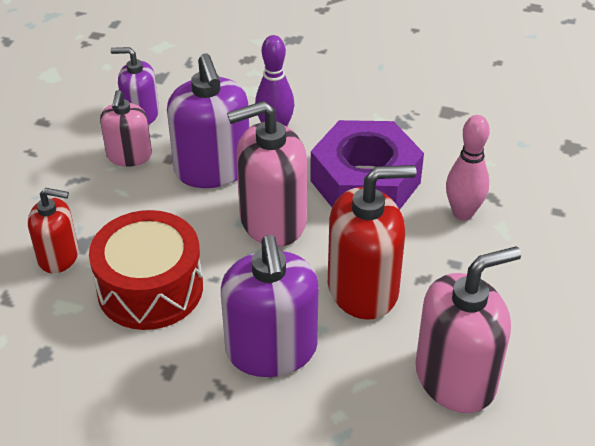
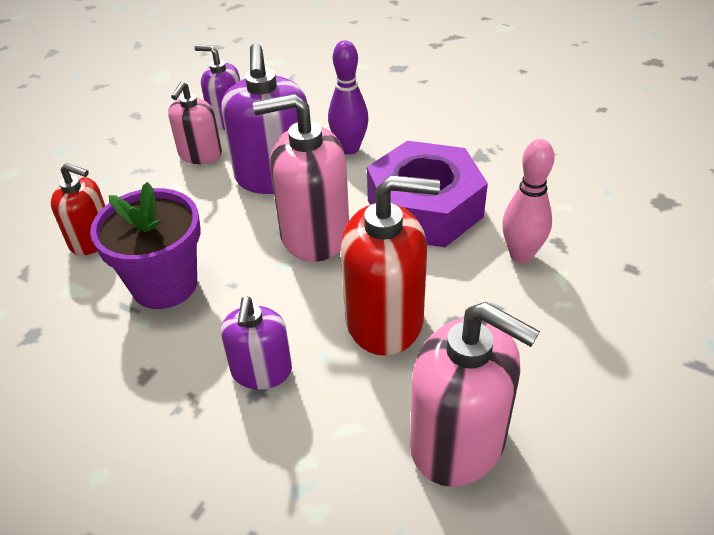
camera: 15 degrees right, 0 degrees up
red drum [89,210,203,330] -> purple flower pot [90,182,200,309]
purple soap dispenser [221,235,319,377] -> purple soap dispenser [221,297,292,390], size x0.60
pink soap dispenser [415,246,521,413] -> pink soap dispenser turned 45 degrees clockwise [410,302,540,487]

